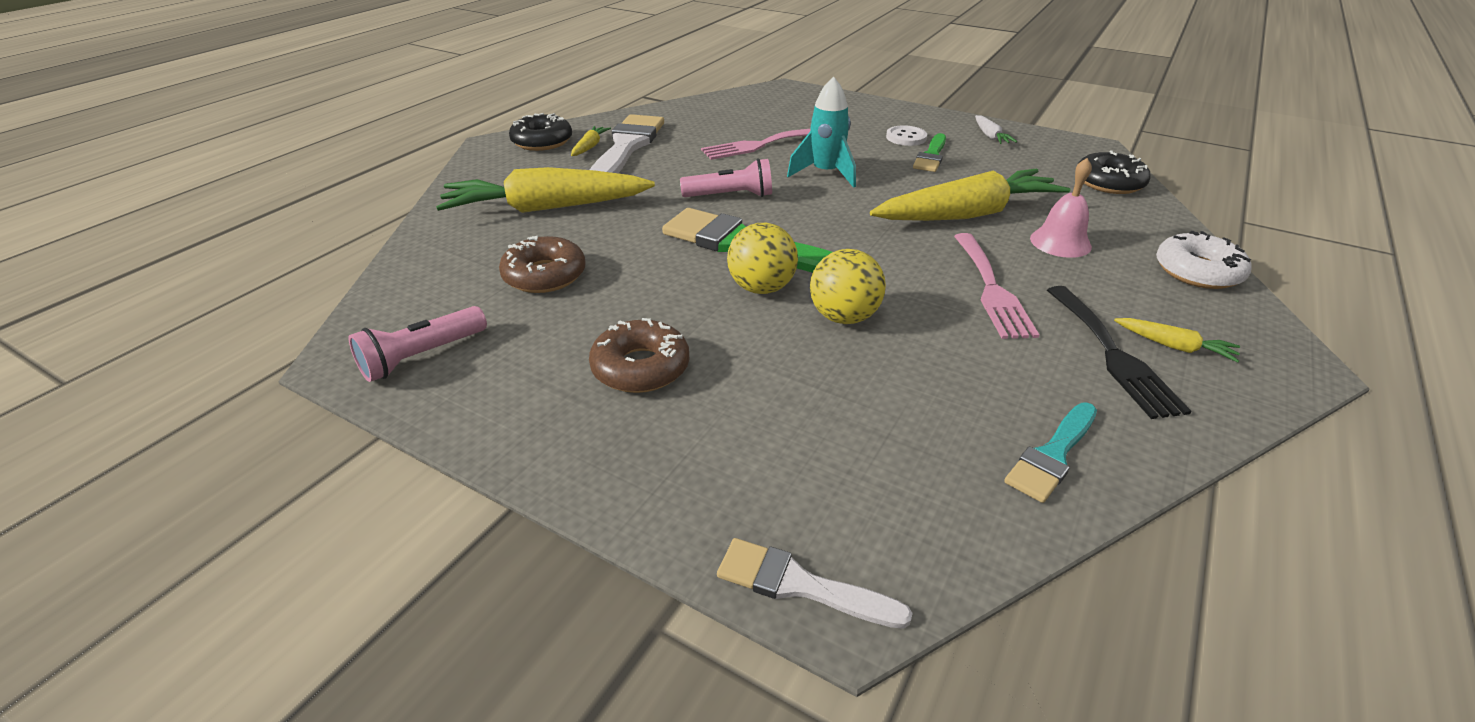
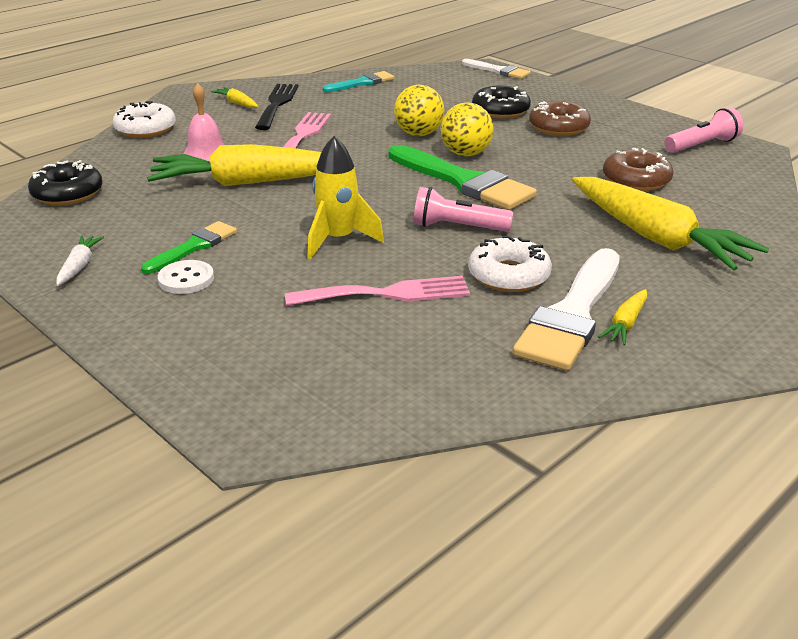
camera: 165 degrees left, 5 degrees down
yellow carrot [436,167,655,213] -> yellow carrot turned 45 degrees clockwise [572,177,769,270]
black donut [509,113,572,151] -> black donut moved to [472,85,531,119]
turquoise rocket [787,77,856,188] -> yellow rocket [307,136,384,259]
none -> white donut [468,236,552,292]

